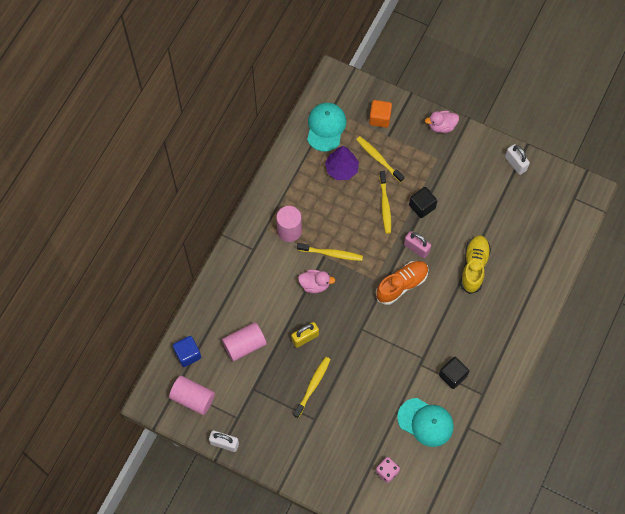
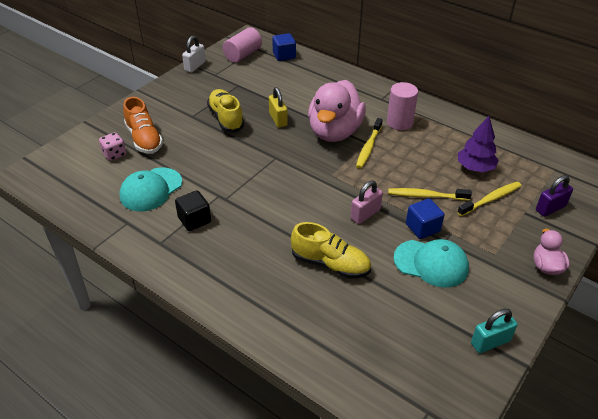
camera: 100 degrees right, 25 degrees down
pink cylinder [222,322,267,361] -> none
yellow toothbrush [293,357,331,418] -> yellow shoe [207,89,244,132]
pink duck [298,270,335,293] -> pink duck [308,80,366,142], size x2.12
turquoise cap [307,103,346,152] -> turquoise cap moved to [393,239,469,288]
orange cube [369,100,392,128] -> purple padlock [536,175,573,217]
orange shoe [376,261,429,305] -> orange shoe moved to [123,97,163,154]
black cube [409,187,437,218] -> blue cube [406,198,444,239]
white padlock [505,144,530,175] -> turquoise padlock [471,309,517,353]

